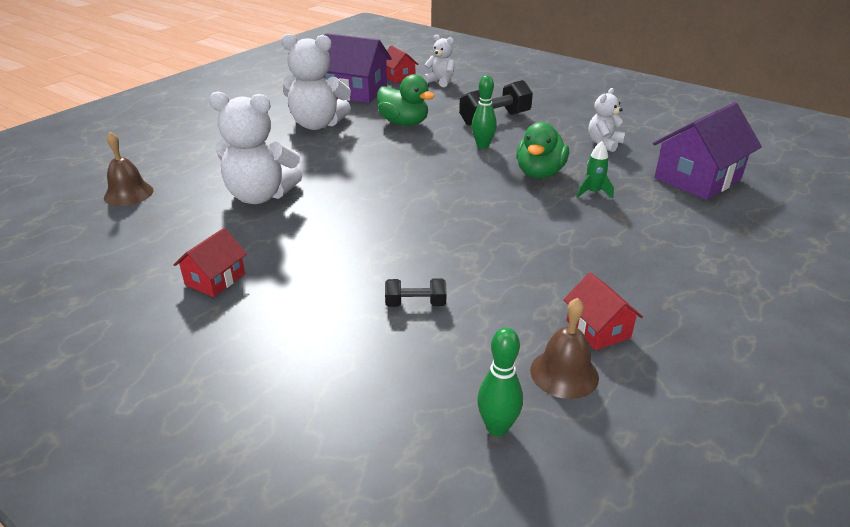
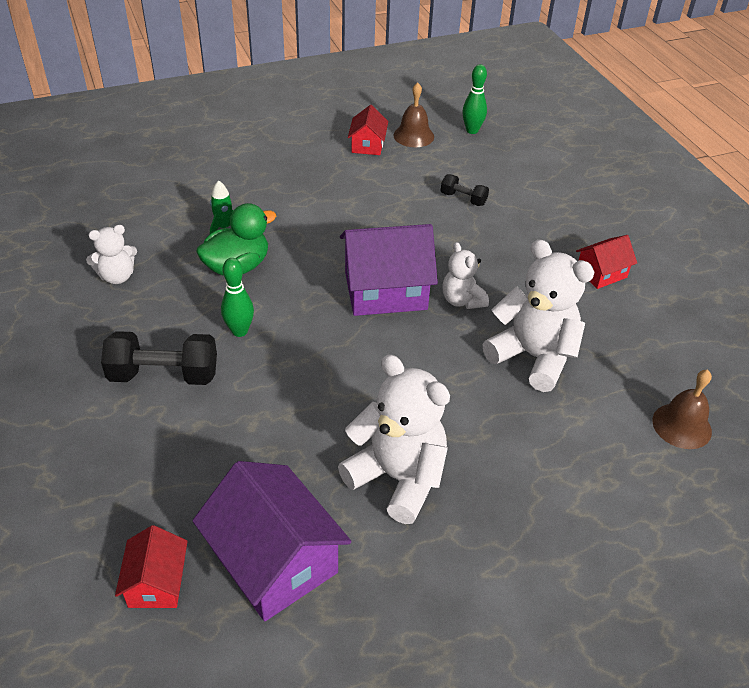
camera: 150 degrees left, 10 degrees up
green duck [377,74,435,126] -> none
white teddy bear [423,35,455,87] -> white teddy bear moved to [442,242,489,309]
purple house [653,102,762,200] -> purple house moved to [340,224,438,316]

